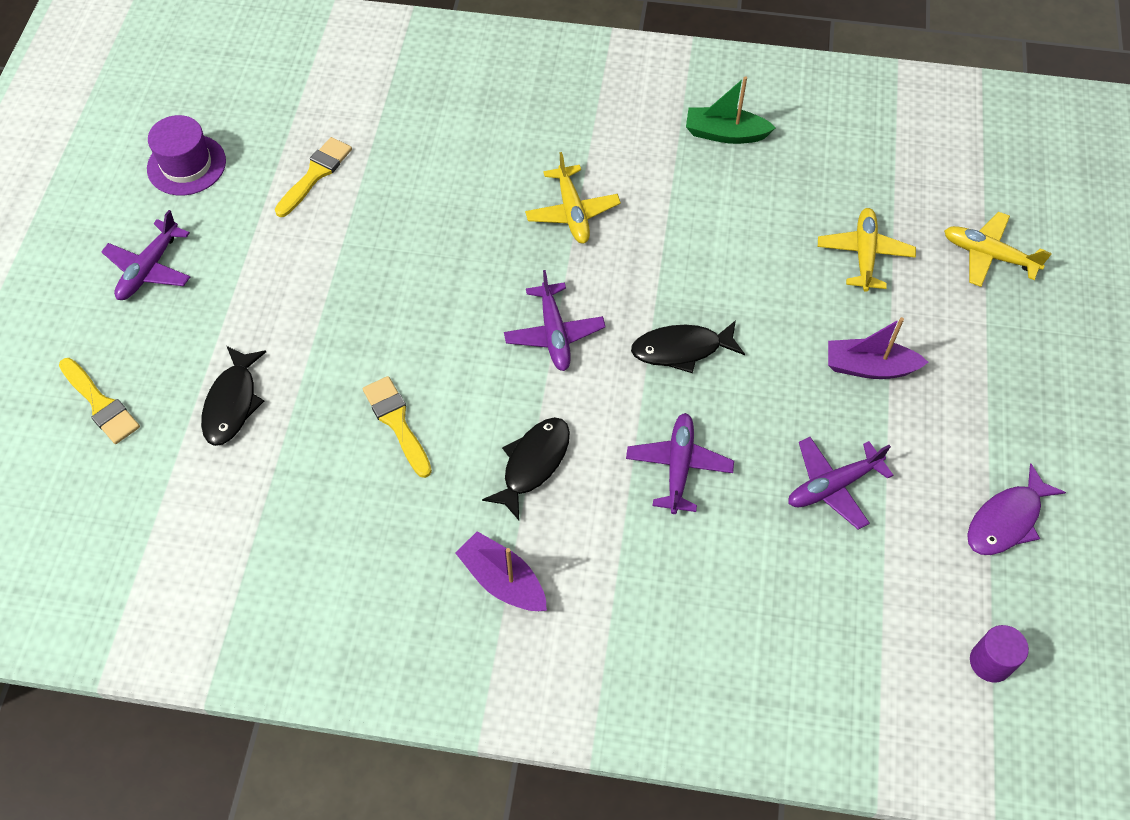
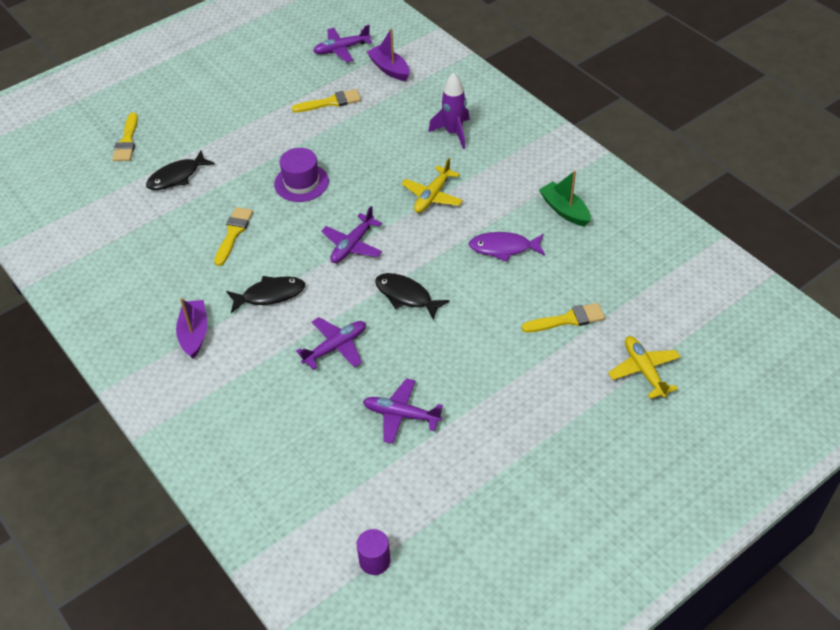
camera: 45 degrees right, 10 degrees down
purple plane [101,210,190,300] -> purple plane moved to [313,25,372,62]
purple hat [147,115,226,196] -> purple hat moved to [274,148,329,202]
yellow plane [818,208,916,292] -> yellow brush [522,303,605,333]
purple boat [828,317,928,379] -> purple boat moved to [367,28,410,81]
purple fish [967,464,1066,555] -> purple fish moved to [469,232,545,262]
none -> purple rocket [428,72,470,149]

